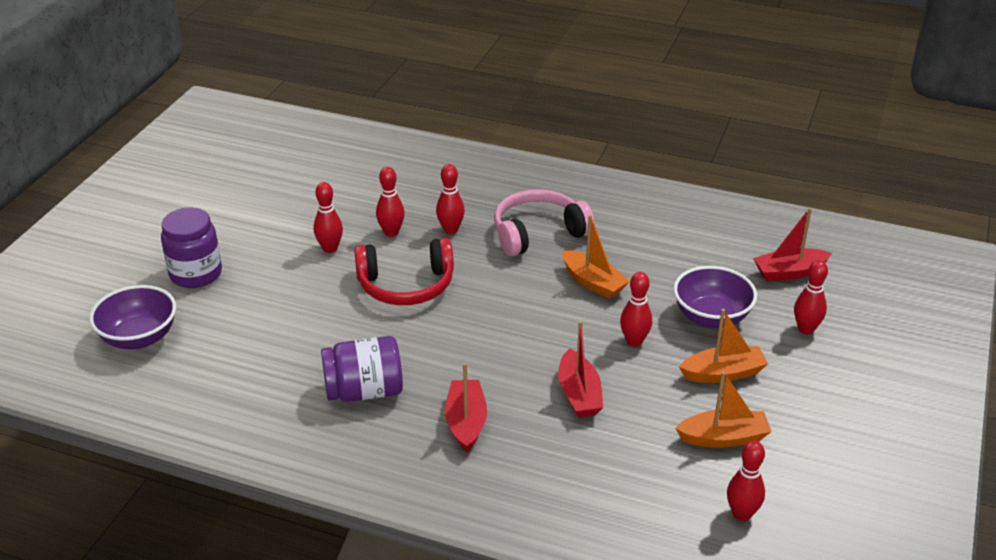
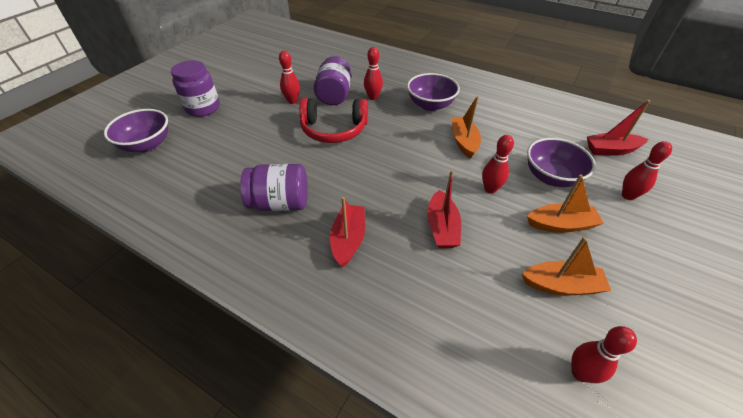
camera: 10 degrees right, 10 degrees up
red bowling pin [376,167,405,237] -> purple jar [314,56,351,105]
pink headphones [494,189,595,256] -> purple bowl [407,73,460,111]
orange boat [562,215,630,299] -> orange boat turned 150 degrees counterclockwise [452,96,481,159]

